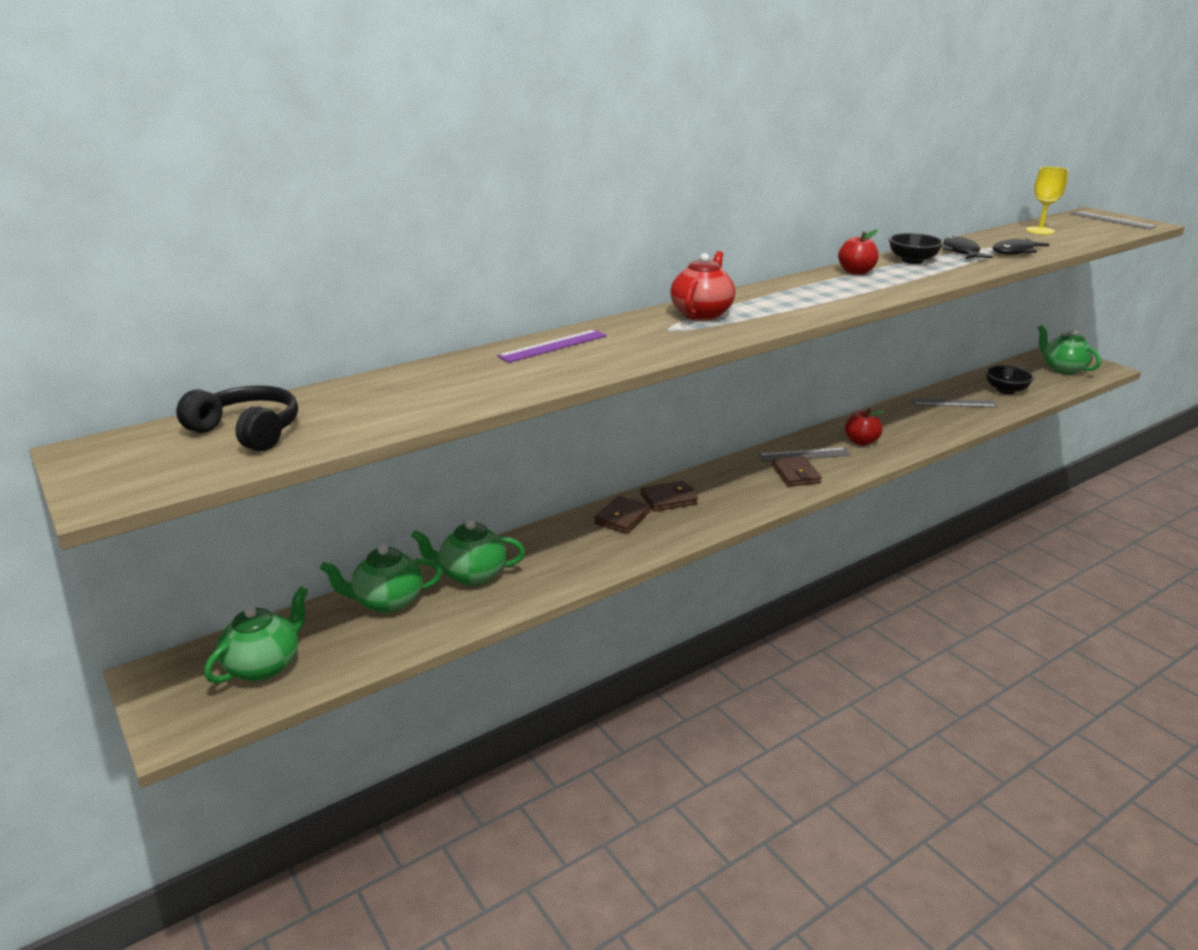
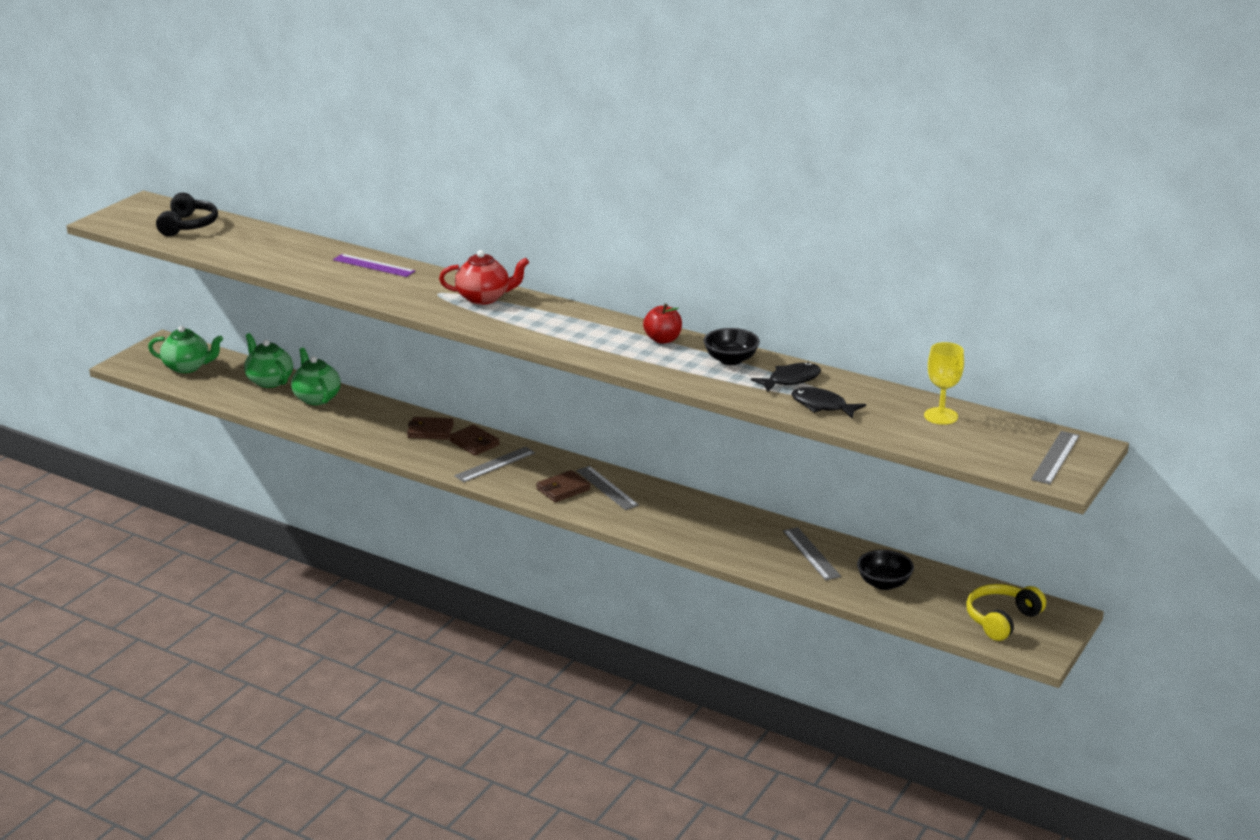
camera: 65 degrees right, 0 degrees up
red apple [845,408,885,445] -> none
green teapot [1038,325,1101,374] -> yellow headphones [966,584,1046,641]
none -> grey ruler [454,447,535,482]

